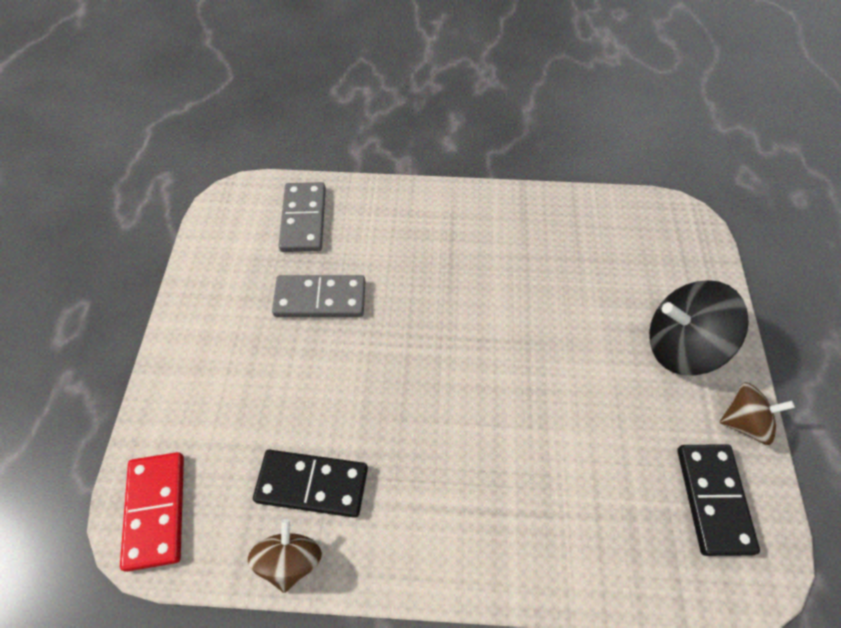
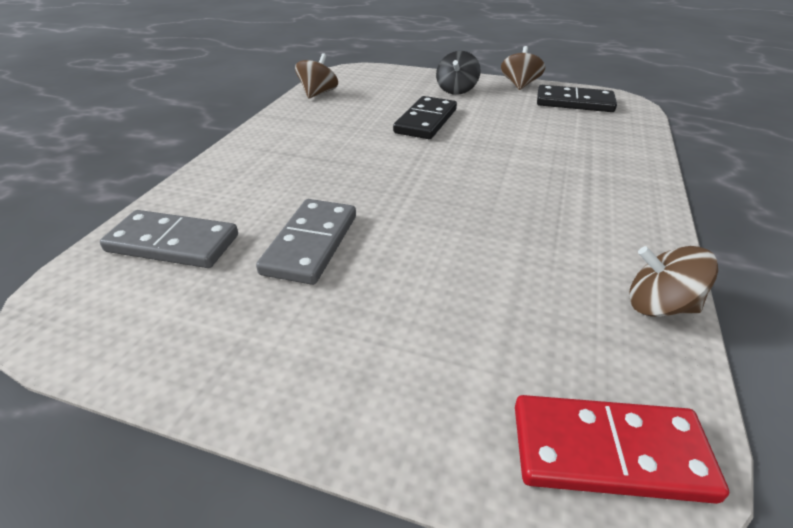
camera: 75 degrees left, 20 degrees down
black domino [253,450,368,518] -> black domino moved to [393,96,457,139]
black spinning top [649,280,749,376] -> black spinning top [436,51,481,95], size x0.60
none -> brown spinning top [295,53,338,98]

